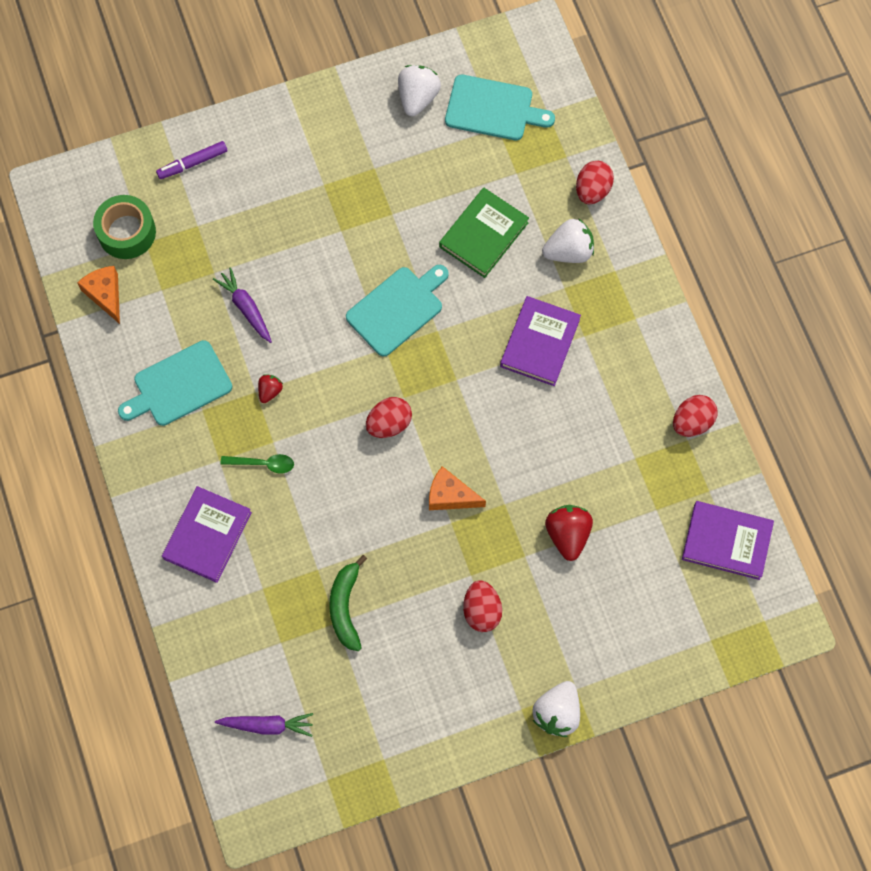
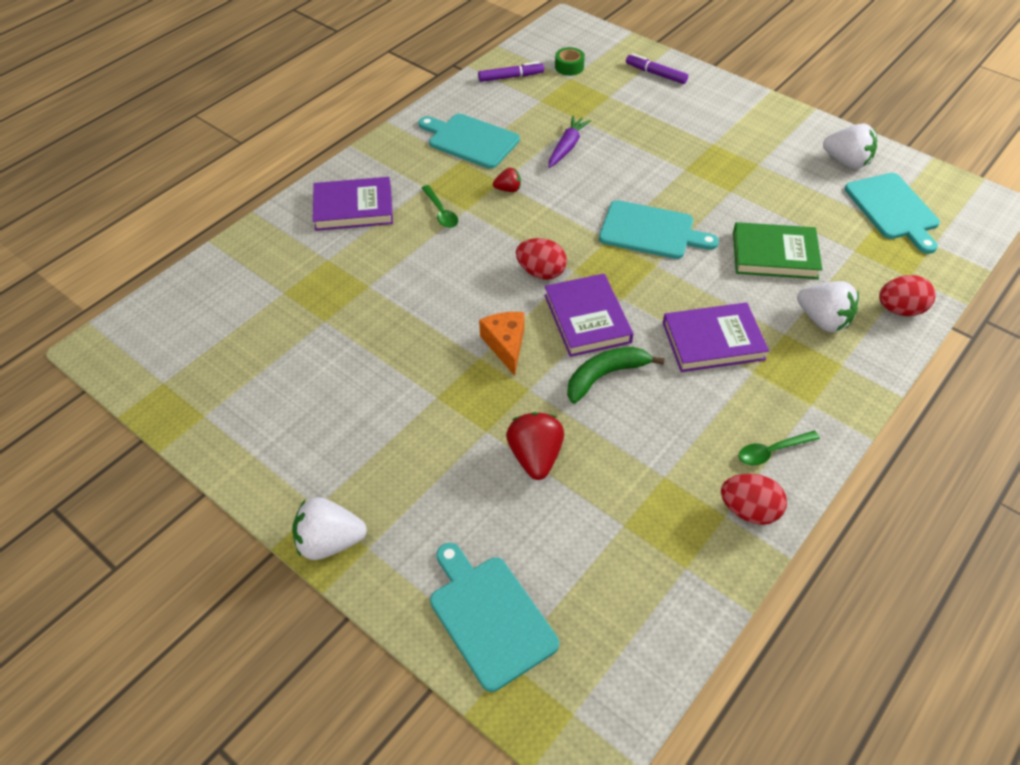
camera: 60 degrees right, 20 degrees down
orange cheese [77,266,120,324] -> purple marker [478,61,544,82]
green tape [93,195,156,259] -> green tape [555,47,585,76], size x0.57
purple carrot [215,713,313,737] -> none
green banana [329,555,367,651] -> green banana moved to [567,347,665,403]
white strawberry [398,65,441,116] -> white strawberry turned 45 degrees clockwise [823,123,877,169]
red egg [463,580,502,632] -> none
red strawberry [545,505,593,561] -> red strawberry turned 60 degrees counterclockwise [506,412,564,480]
purple book [682,501,774,580] -> purple book moved to [544,274,633,357]
none -> turquoise cutting board [430,543,559,692]
none -> green spoon [738,431,820,465]

